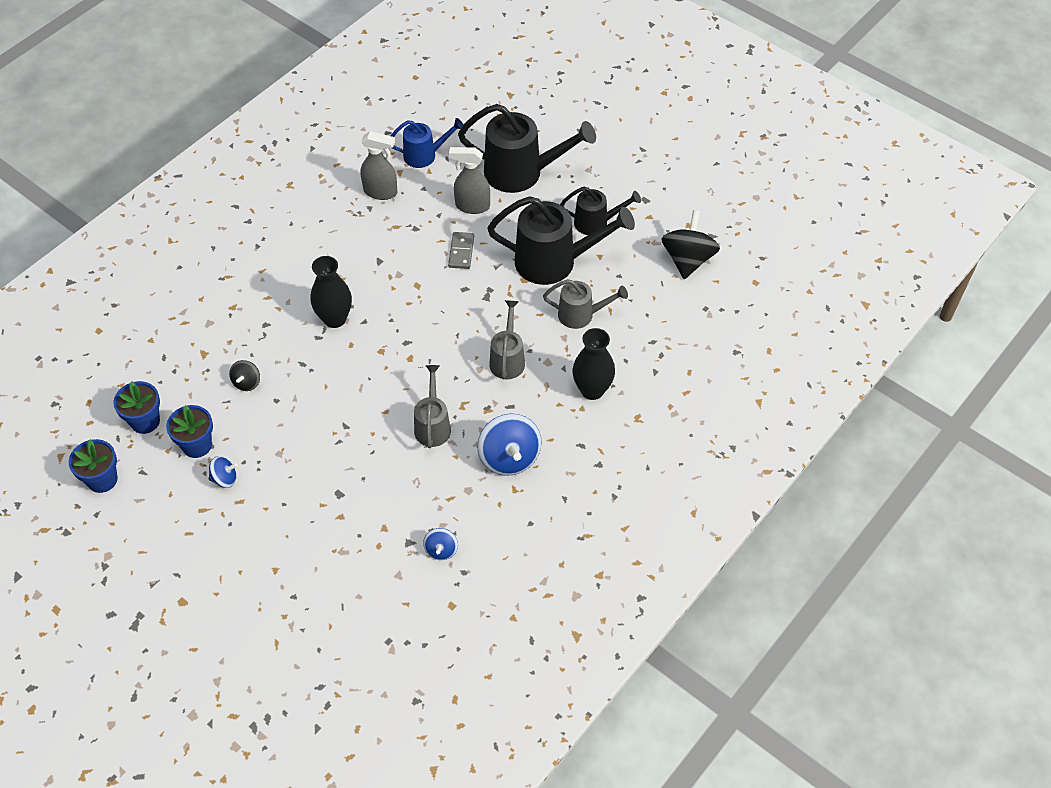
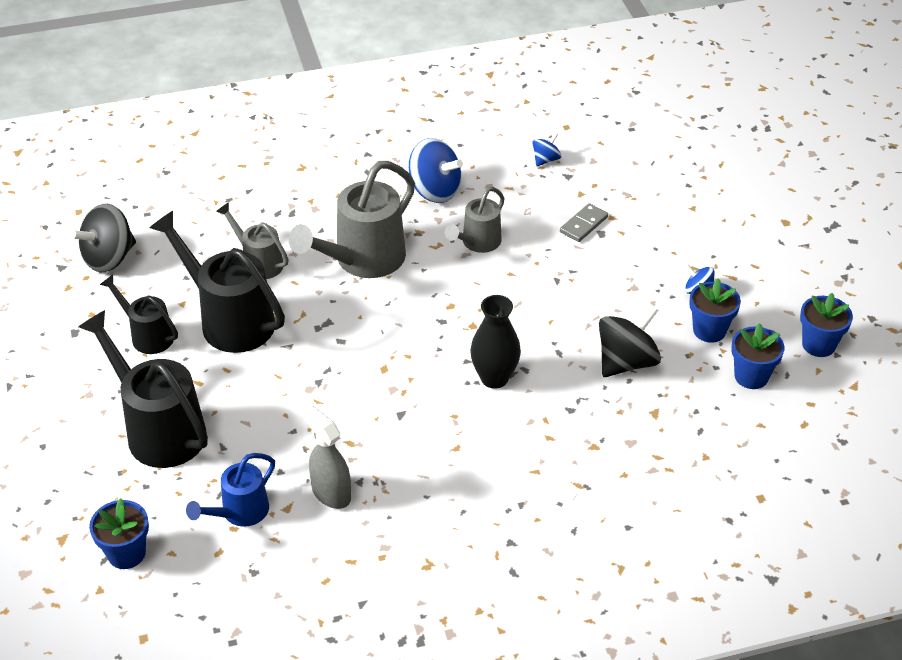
camera: 145 degrees left, 10 degrees down
black spinning top [229,360,260,391] -> black spinning top [599,305,661,377], size x1.94
blue watering can [391,118,463,168] -> blue watering can turned 75 degrees counterclockwise [186,453,275,527]
grey domino [448,232,474,269] -> grey domino moved to [560,203,608,242]
grey spray bottle [449,147,490,214] -> none
blue spinning top [477,414,542,476] -> blue spinning top turned 105 degrees clockwise [409,138,463,203]
grey watering can [489,300,525,379] -> grey watering can [289,161,415,278], size x1.76
black vase [572,328,615,400] -> none
none -> blue flower pot [89,499,149,569]

